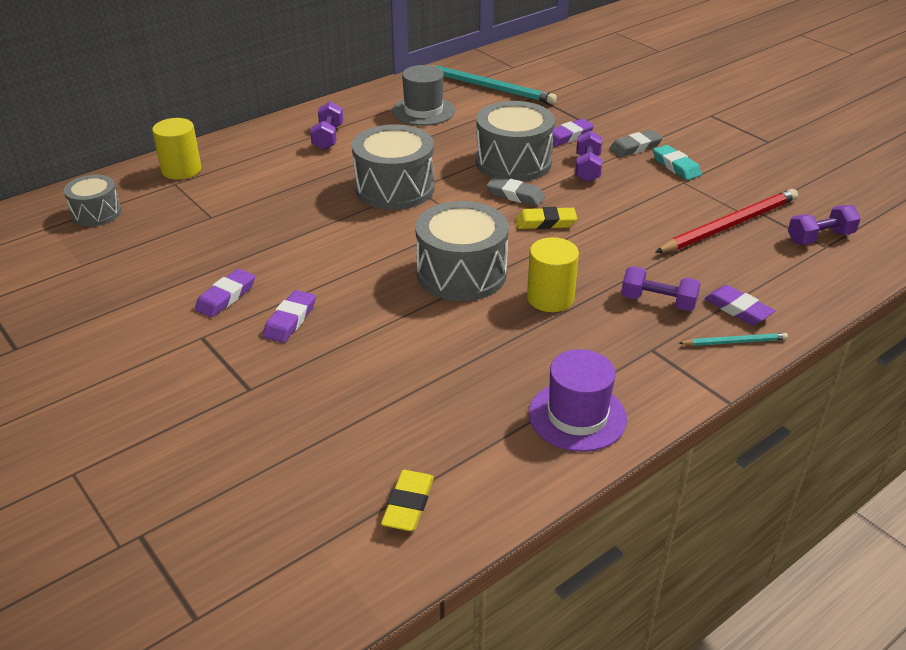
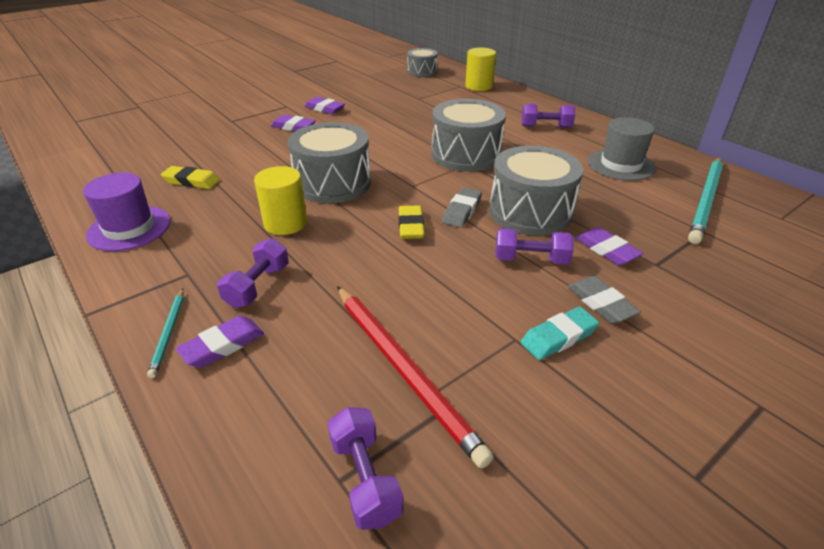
camera: 90 degrees right, 0 degrees up
yellow eraser [381,470,434,531] -> yellow eraser moved to [161,166,220,189]

